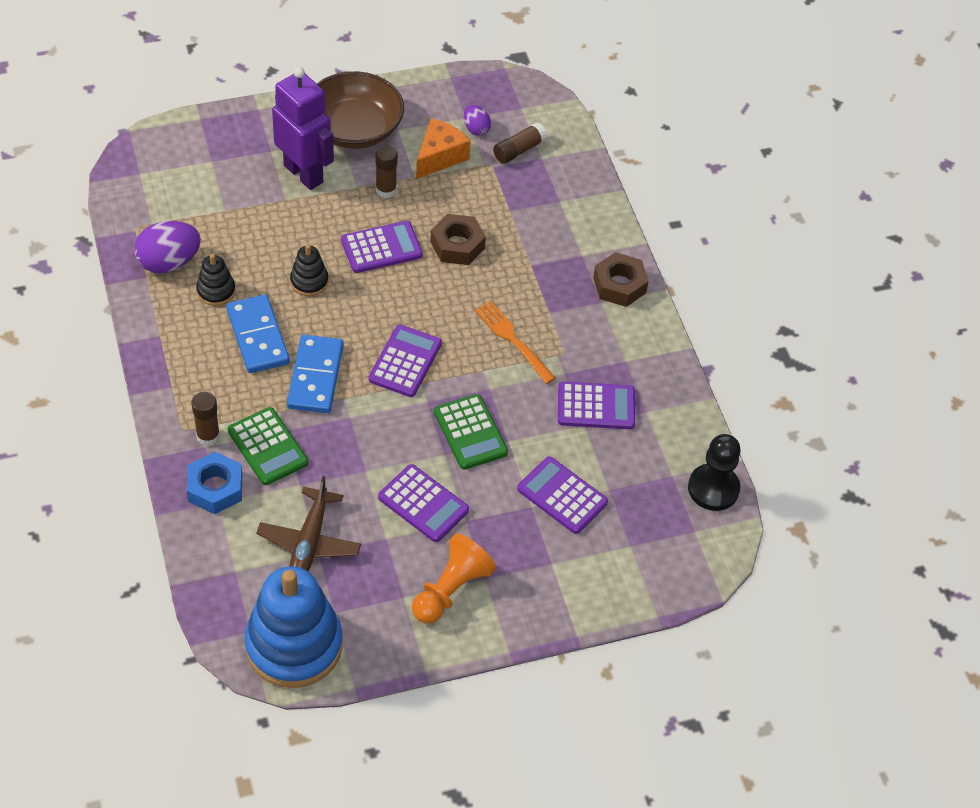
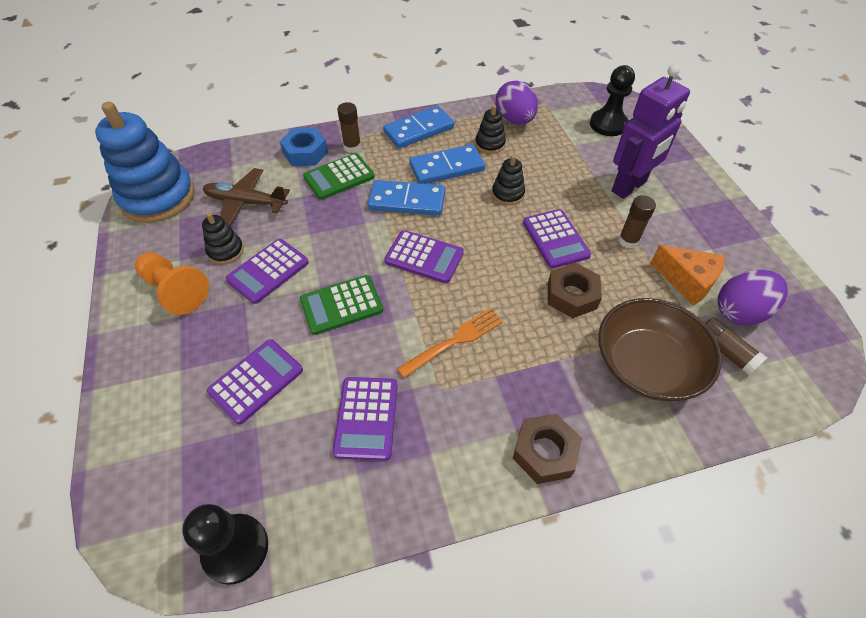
camera: 95 degrees right, 0 degrees up
brown bowl [317,71,404,149] -> brown bowl moved to [598,298,722,401]
purple egg [464,105,491,136] -> purple egg [718,270,788,325], size x1.83
none -> black stacking toy [202,213,244,264]
none -> blue domino [383,106,454,148]
none -> black pawn [590,65,635,136]

